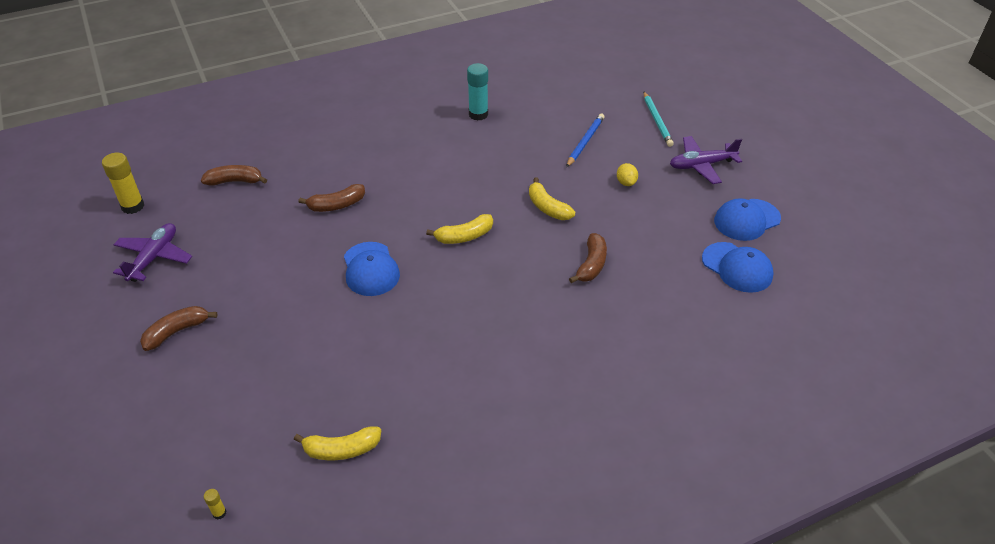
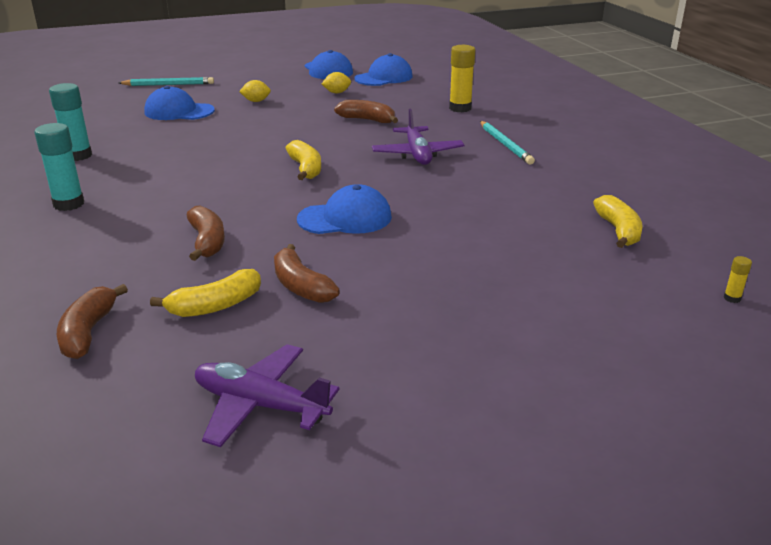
camera: 85 degrees left, 15 degrees down
yellow glue stick [102,153,145,214] -> yellow glue stick moved to [449,45,475,112]
brown banana [140,306,218,351] -> brown banana moved to [274,244,340,303]
yellow banana [529,178,575,220] -> yellow banana moved to [150,269,261,317]
blue pencil [566,114,605,167] -> blue cap [144,86,215,120]
purple plane [670,136,742,184] -> purple plane moved to [372,109,464,165]
none -> turquoise glue stick [34,123,84,211]
none -> yellow lemon [322,72,351,93]
none -> turquoise pencil [480,121,535,165]

